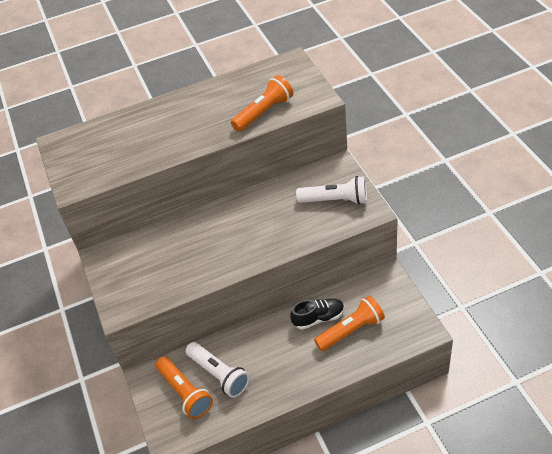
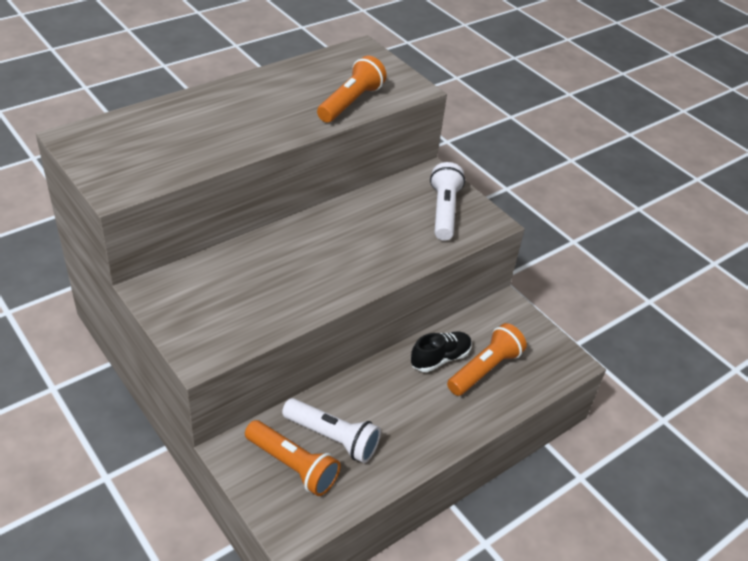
camera: 25 degrees left, 5 degrees down
white flashlight [296,176,367,205] -> white flashlight turned 75 degrees counterclockwise [430,162,465,240]

